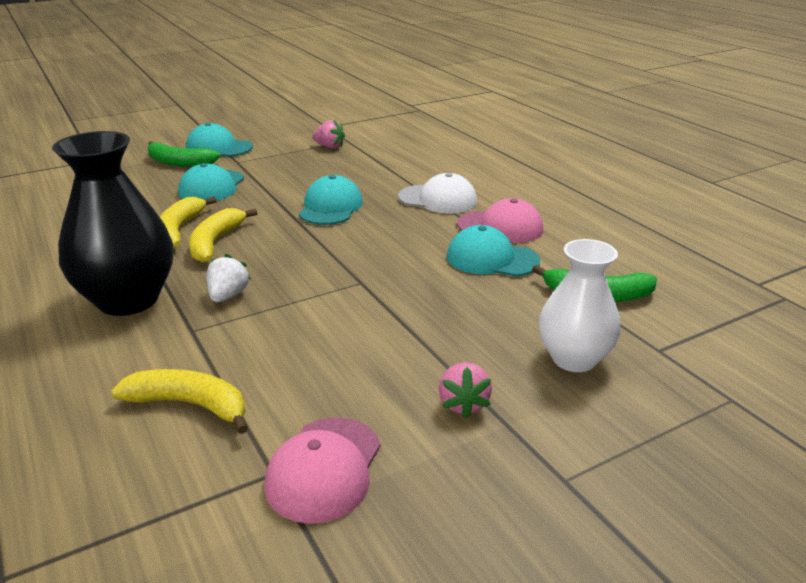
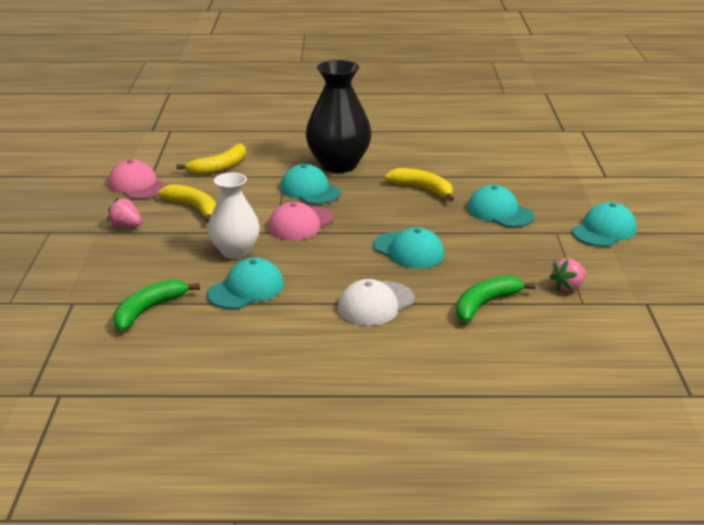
camera: 120 degrees right, 0 degrees up
green banana [147,141,221,167] -> green banana moved to [456,276,536,322]
yellow banana [189,208,257,263] -> yellow banana moved to [158,184,216,223]
white strawberry [207,254,251,302] -> turquoise cap [281,164,341,204]
pink cap [457,198,543,243] -> pink cap moved to [268,202,334,240]
white vase [539,239,621,372] -> white vase moved to [208,172,260,259]

